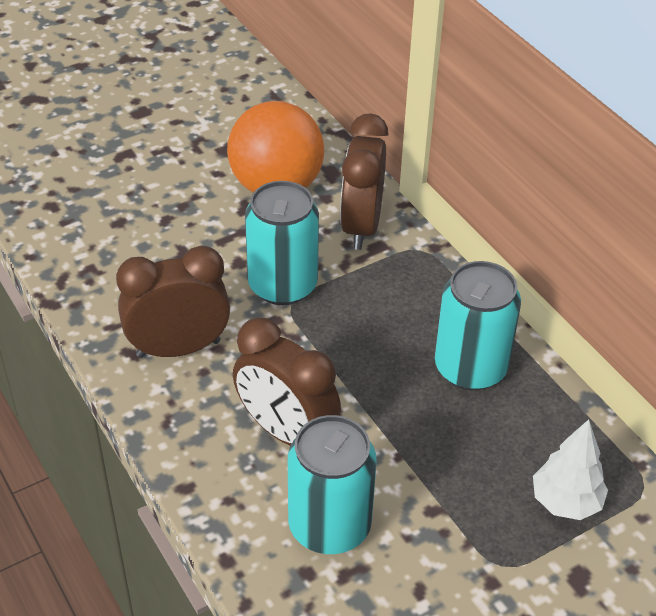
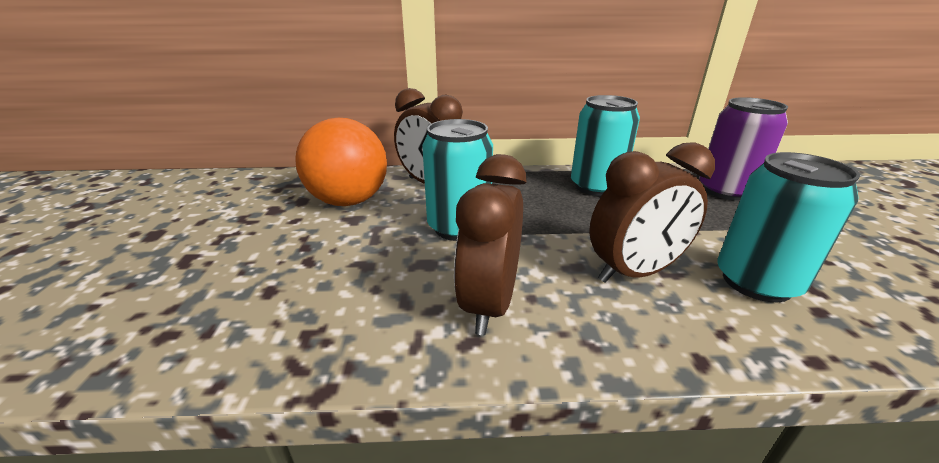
camera: 60 degrees left, 15 degrees down
white tree [533,419,608,520] -> purple can [699,97,788,201]

